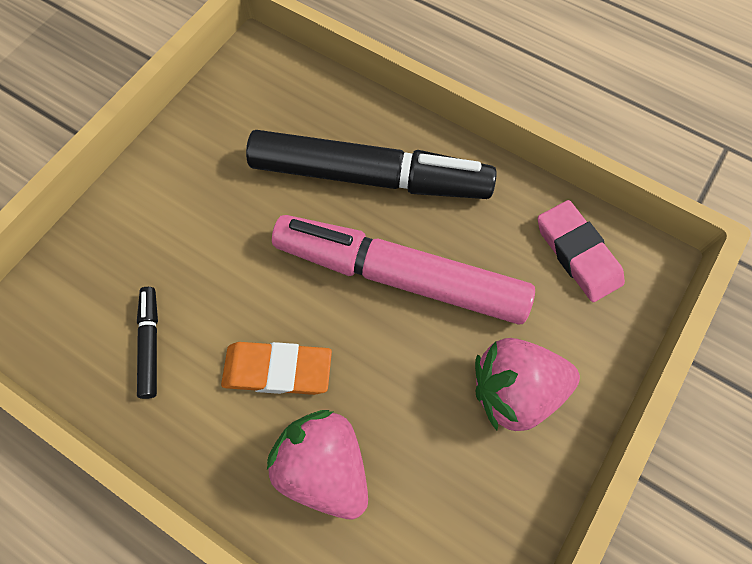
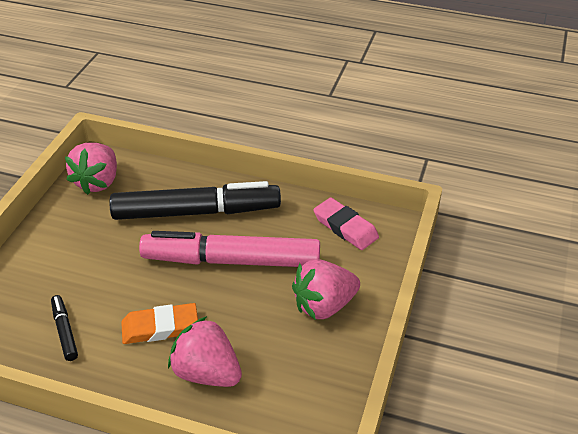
camera: 15 degrees left, 25 degrees down
none -> pink strawberry [65,143,117,195]

